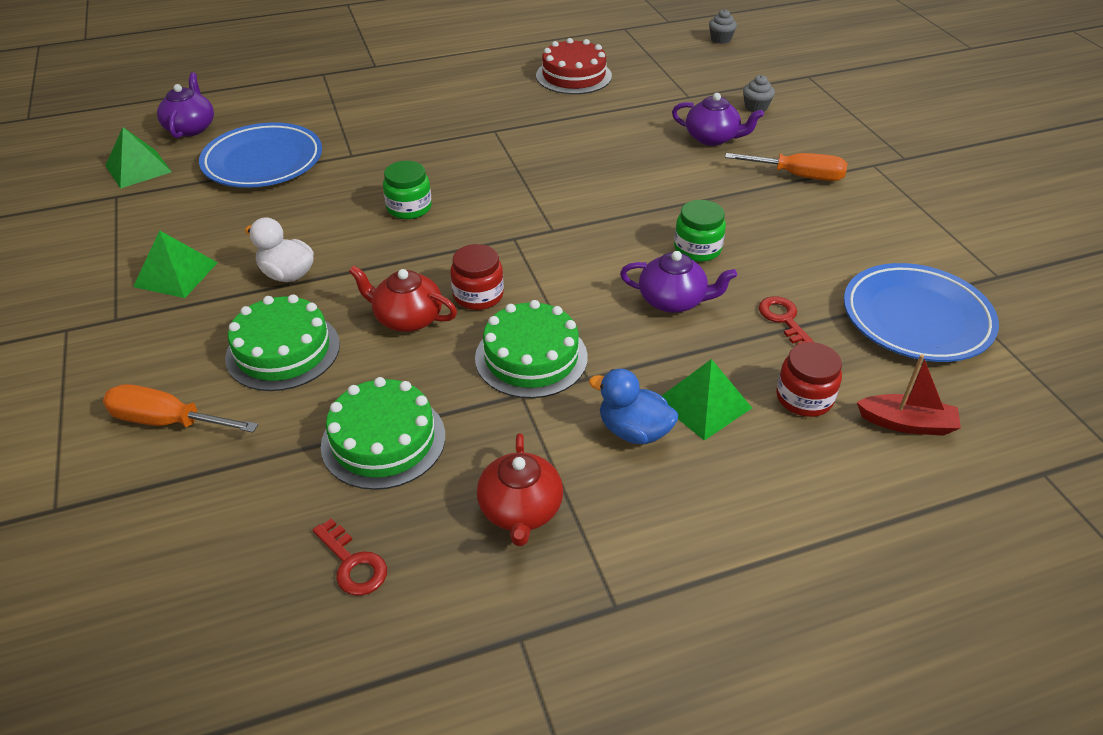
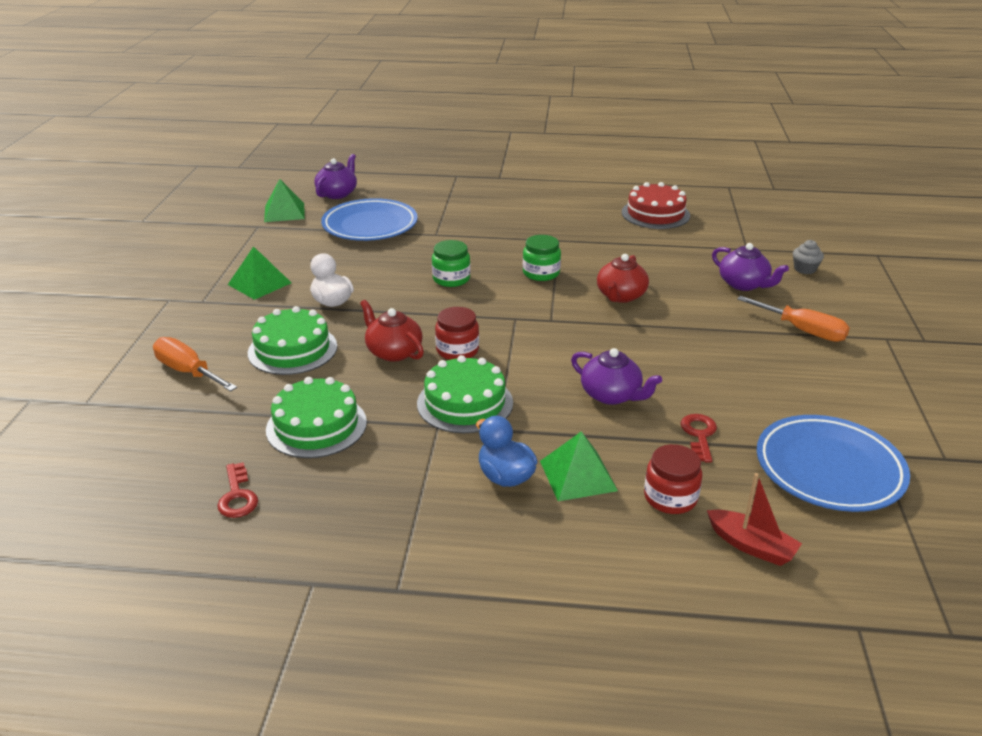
camera: 25 degrees right, 10 degrees down
red teapot [477,433,563,546] -> red teapot moved to [597,254,649,303]
green jar [674,200,726,262] -> green jar moved to [523,235,561,281]
grey cupcake [709,9,737,44] -> none

